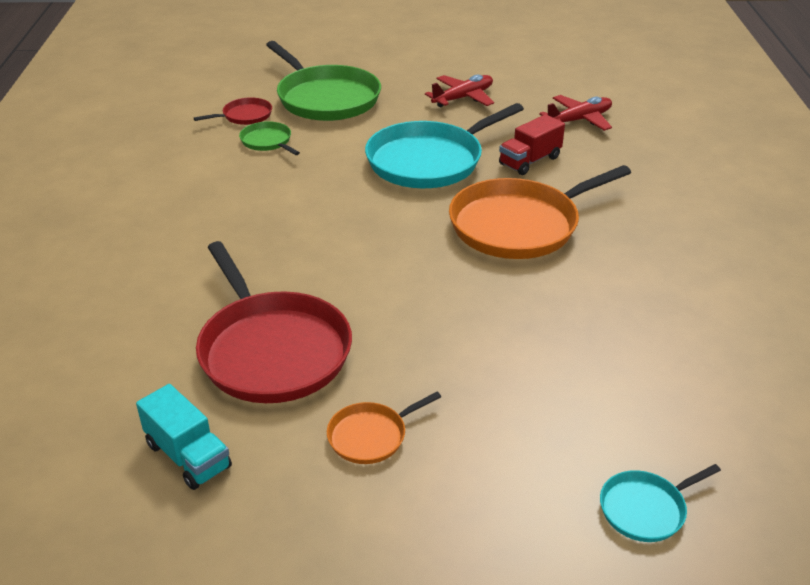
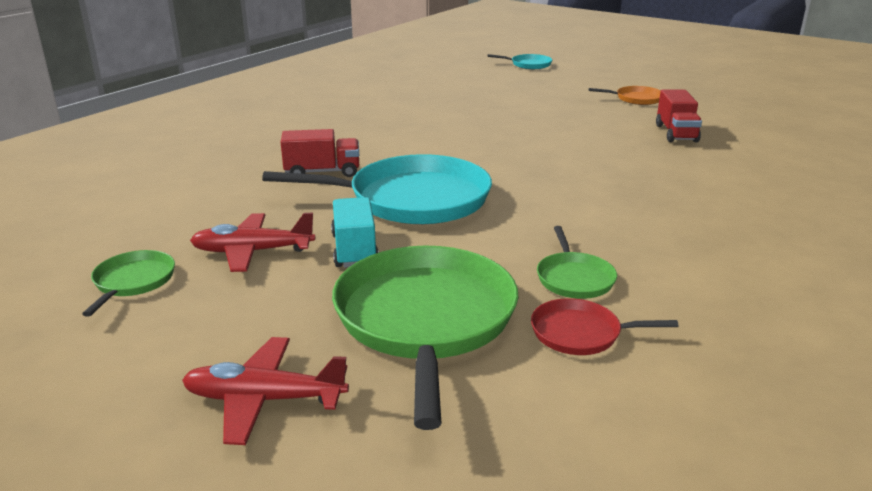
camera: 145 degrees left, 10 degrees down
turquoise truck [136,384,232,490] -> turquoise truck moved to [331,197,379,268]
red pan [196,241,352,403] -> red truck [656,89,702,142]
orange pan [449,165,631,259] -> none
red plane [539,95,612,131] -> red plane moved to [182,337,349,445]
none -> green pan [82,250,175,317]

